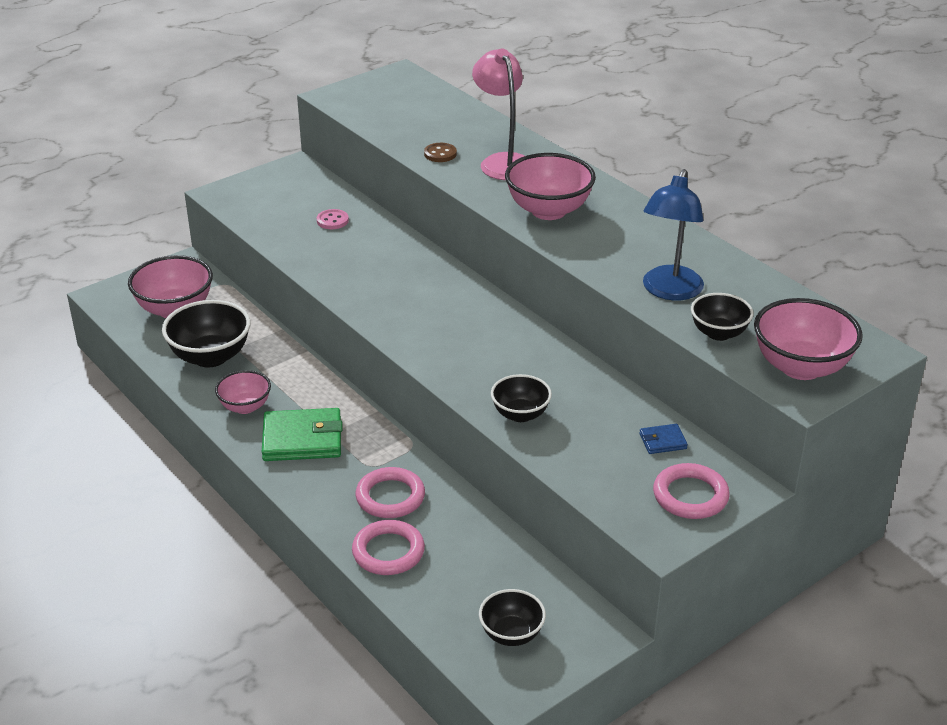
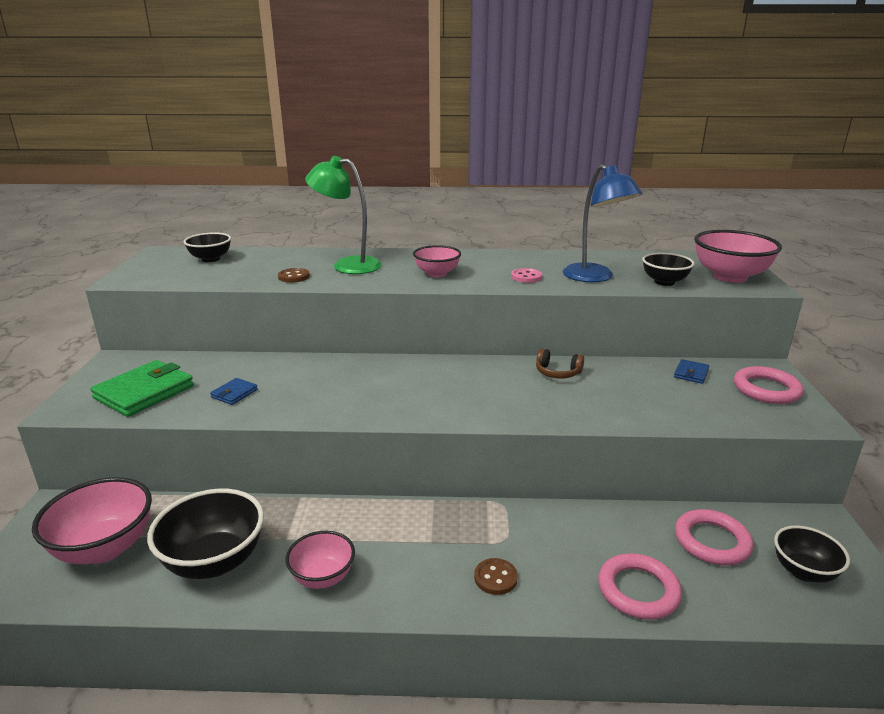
camera: 50 degrees left, 10 degrees down
green wallet [262,408,343,461] -> green wallet moved to [90,360,194,417]
pink button [317,209,349,229] -> pink button moved to [511,268,542,283]
pink ring [355,467,425,518] -> pink ring moved to [675,509,753,565]
pink lamp [472,49,524,180] -> green lamp [305,156,382,274]
black bowl [491,374,552,422] -> black bowl moved to [184,232,231,262]
pink bowl [505,153,596,220] -> pink bowl [413,245,461,277], size x0.61
none -> blue wallet [210,378,258,405]
none -> brown button [474,558,518,595]
none -> brown headphones [536,348,584,379]

